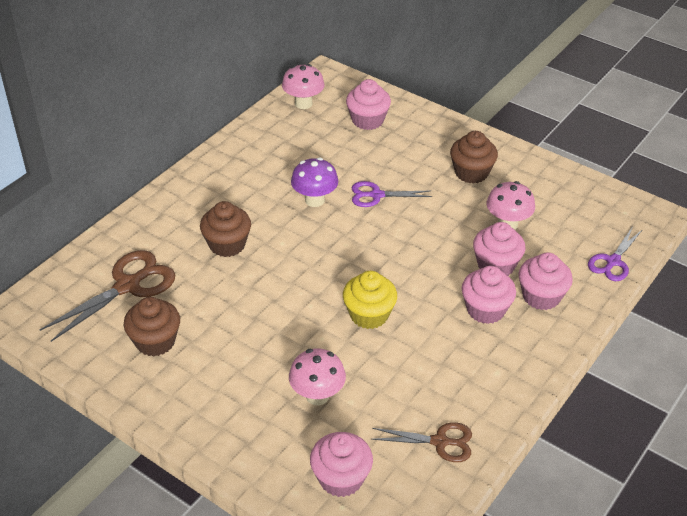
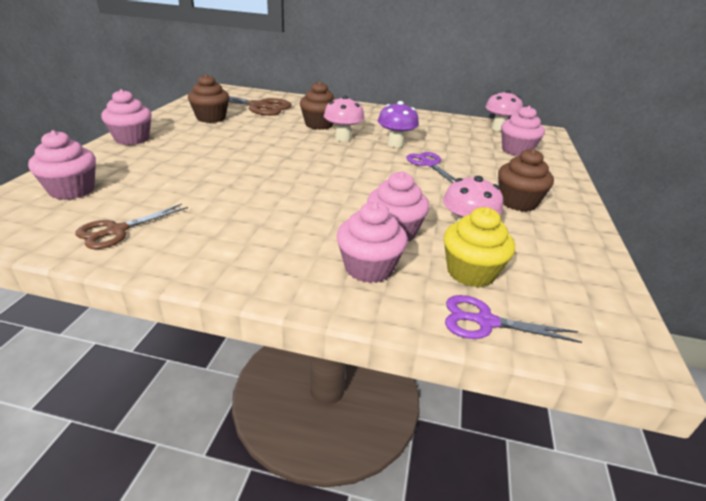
camera: 65 degrees right, 10 degrees down
pink mushroom [289,348,346,405] -> pink mushroom moved to [324,95,364,142]
yellow cupcake [343,271,397,329] -> yellow cupcake moved to [444,207,515,287]
brown scissors [371,422,472,462] -> brown scissors turned 60 degrees clockwise [75,204,188,249]
pink cupcake [462,266,516,324] -> pink cupcake moved to [101,89,152,145]

